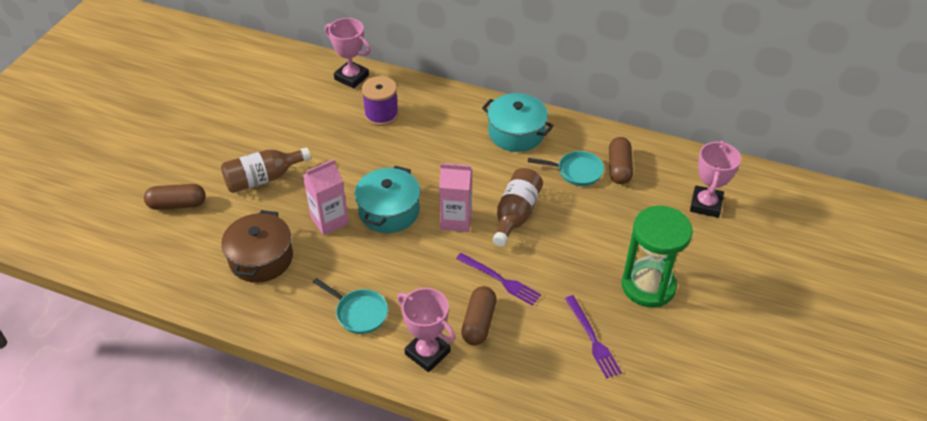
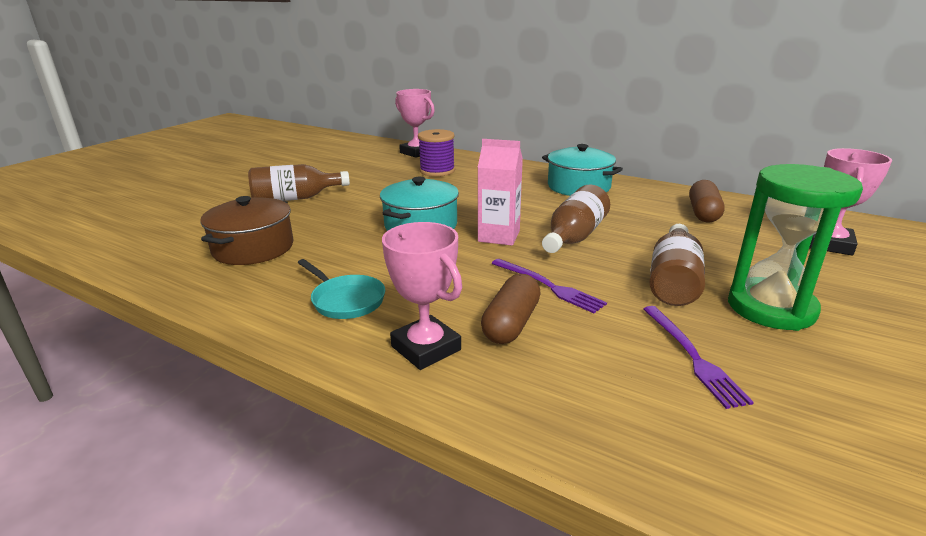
camera: 10 degrees right, 20 degrees down
brown capsule [144,184,206,210] -> none
pink carton [303,159,349,235] -> none
turquoise pan [528,151,604,186] -> none
none -> brown bottle [649,224,705,306]

